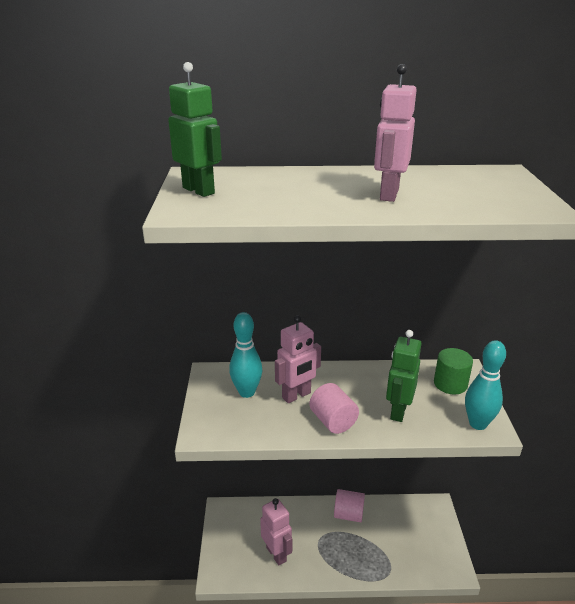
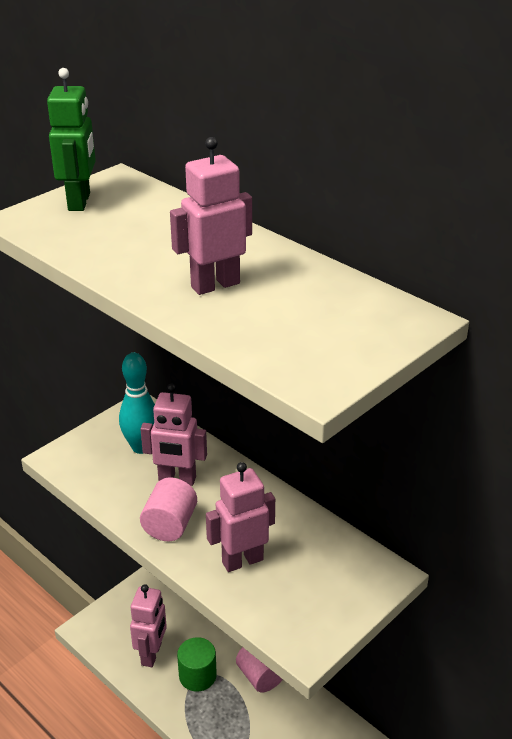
camera: 45 degrees right, 5 degrees up
green robot [386,330,421,422] -> pink robot [206,462,275,572]
green cylinder [434,348,473,395] -> green cylinder moved to [177,637,217,692]
turquoise bowling pin [465,340,506,430] -> none

